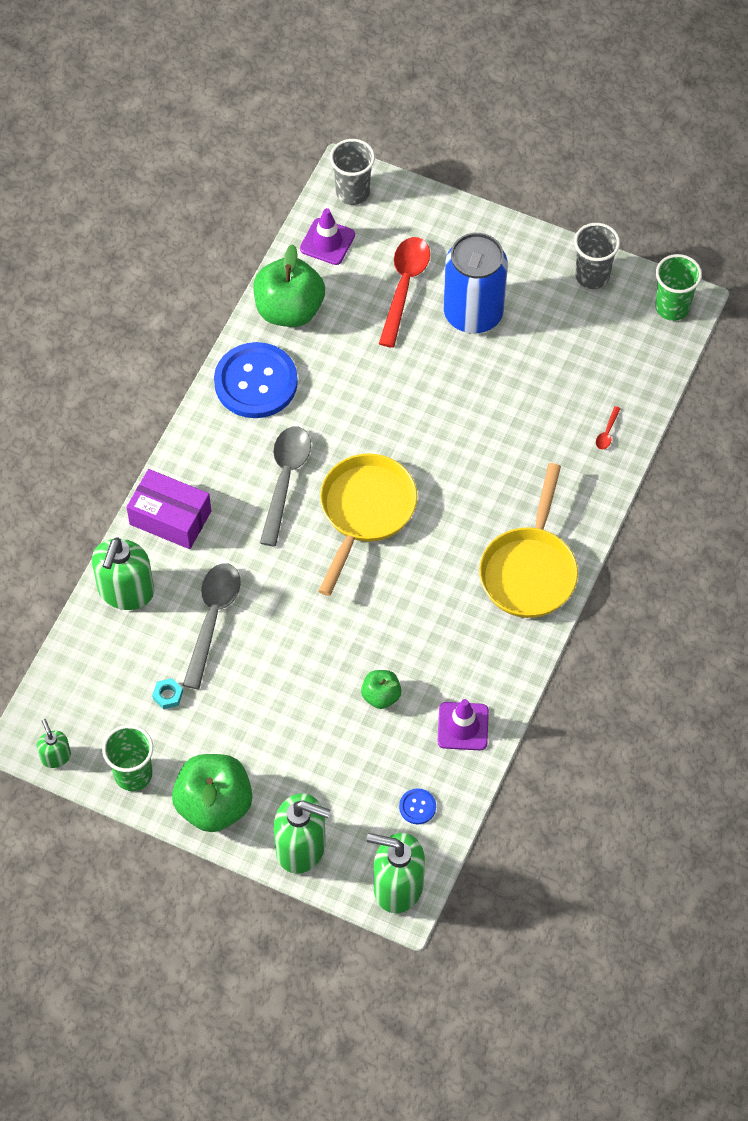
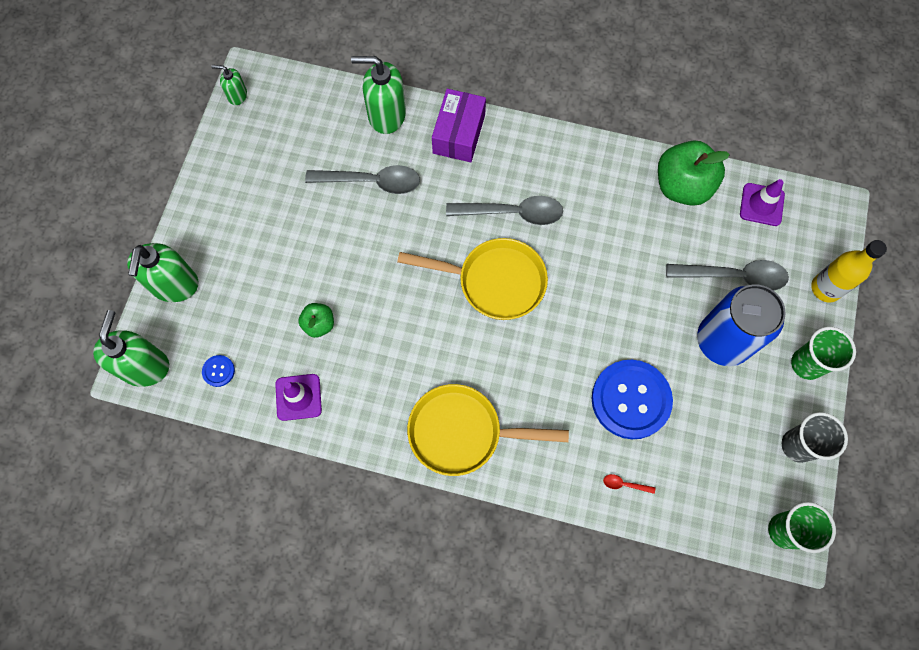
camera: 80 degrees right, 10 degrees up
green soap dispenser [37,719,71,768] -> green soap dispenser turned 135 degrees counterclockwise [211,65,247,105]
green cup [102,725,153,791] -> green cup moved to [791,327,856,380]
turquoise nut [152,678,183,709] -> none
green apple [172,754,252,832] -> none
blue button [214,342,298,418] -> blue button moved to [591,360,673,439]
grey cup [330,139,375,205] -> none
red spoon [379,237,430,348] -> grey spoon [666,260,789,291]
none -> yellow bottle [811,240,887,303]

